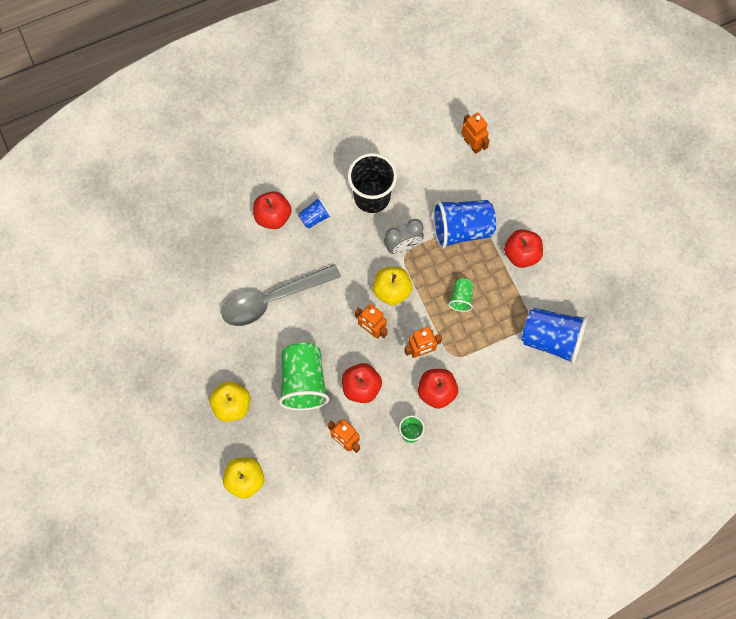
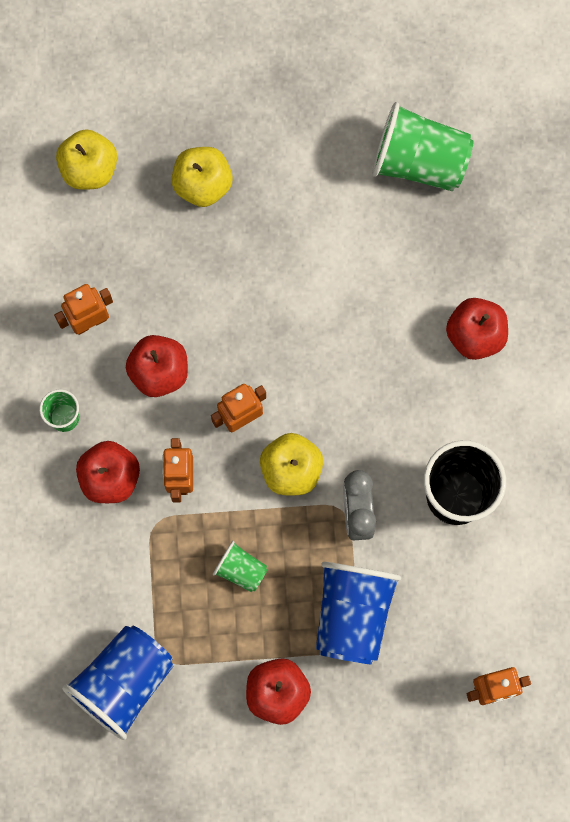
camera: 110 degrees right, 5 degrees up
grey spoon [221,264,341,326] -> none
green cup [278,343,330,410] -> green cup moved to [372,102,474,191]
blue cup [298,197,332,228] -> none

